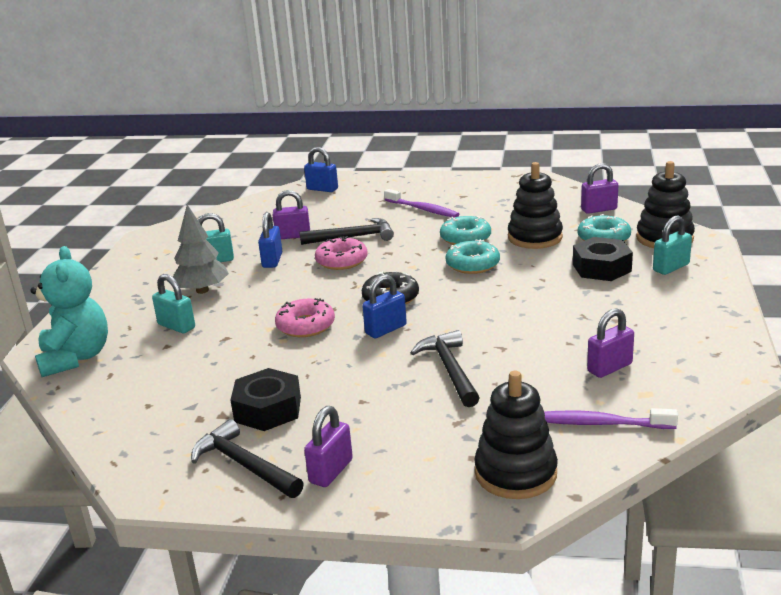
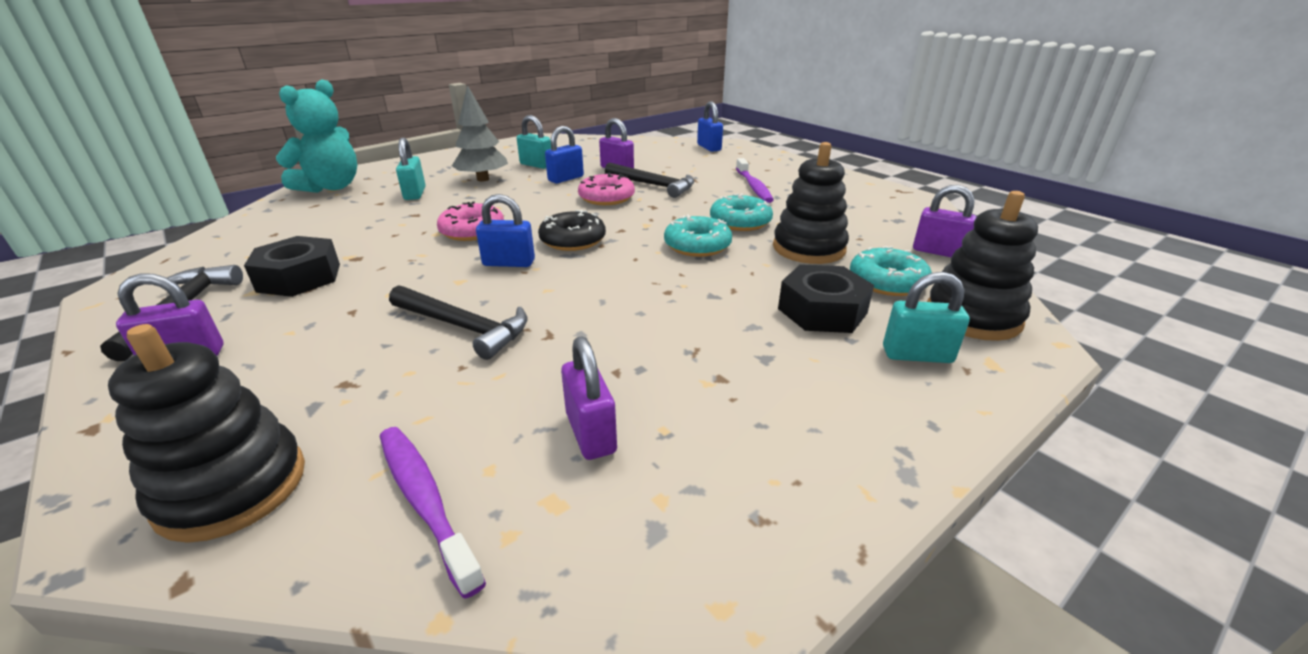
camera: 40 degrees right, 5 degrees up
black hammer [410,330,479,407] -> black hammer turned 90 degrees clockwise [389,285,527,360]
purple padlock [587,308,634,378] -> purple padlock turned 60 degrees clockwise [561,336,617,460]

